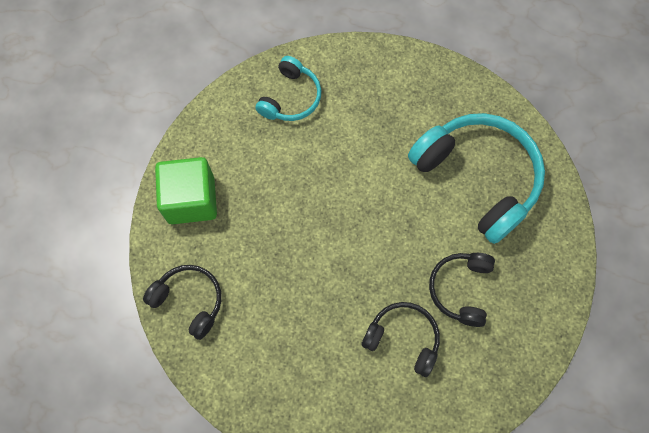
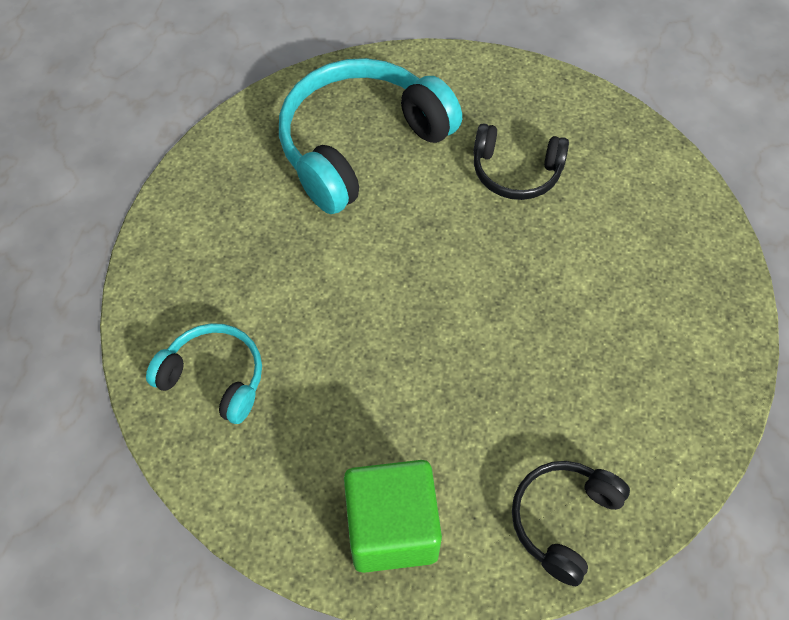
camera: 90 degrees left, 10 degrees down
black headphones [362,302,440,377] -> none

